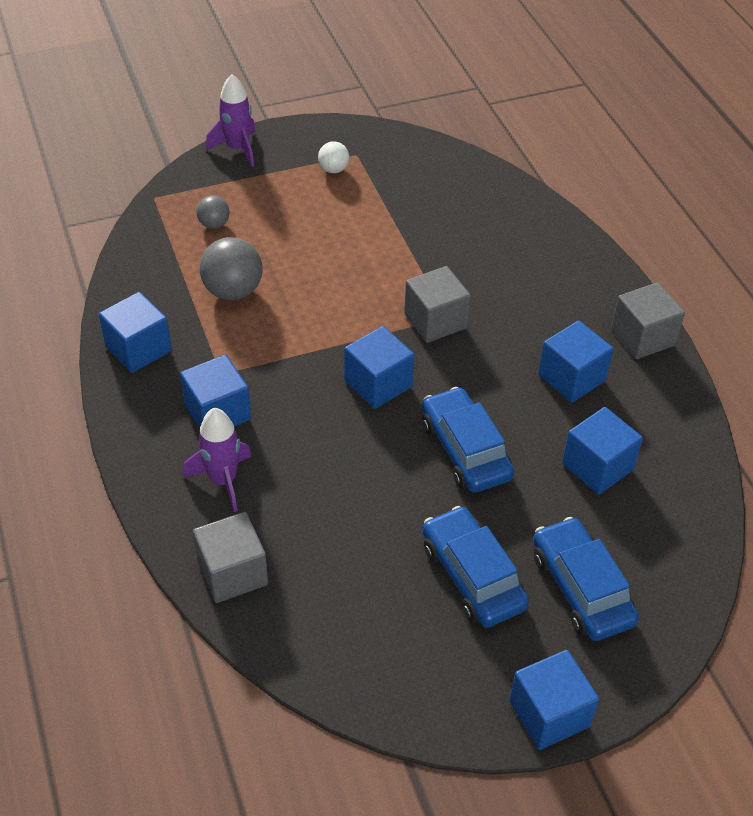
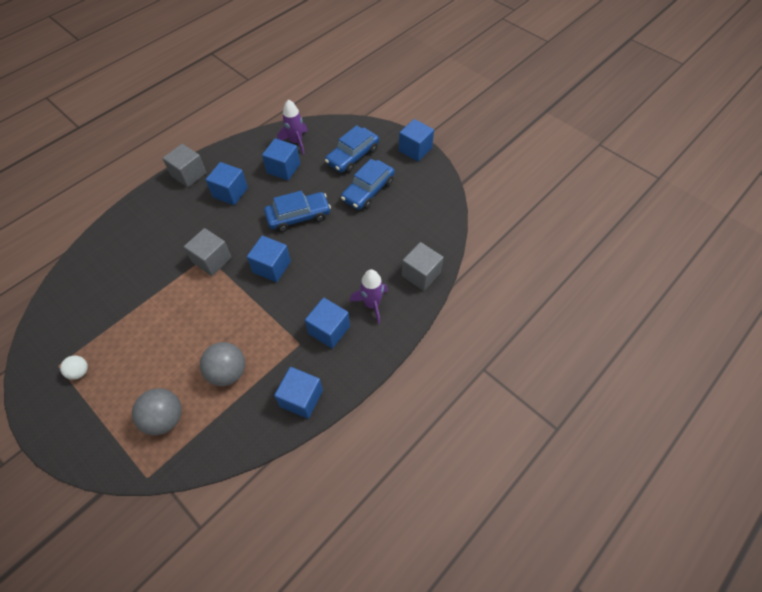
camera: 115 degrees left, 10 degrees up
grey ball [196,196,230,229] -> grey ball [132,388,182,435], size x1.80
purple rocket [206,74,256,167] -> purple rocket moved to [277,99,308,154]
blue car [422,387,514,493] -> blue car turned 150 degrees counterclockwise [264,191,331,232]

